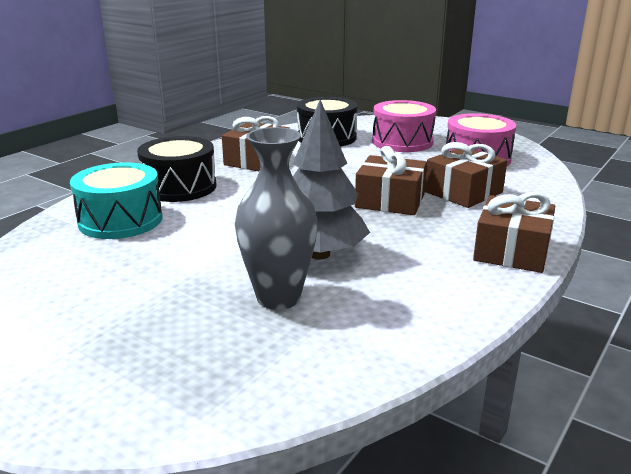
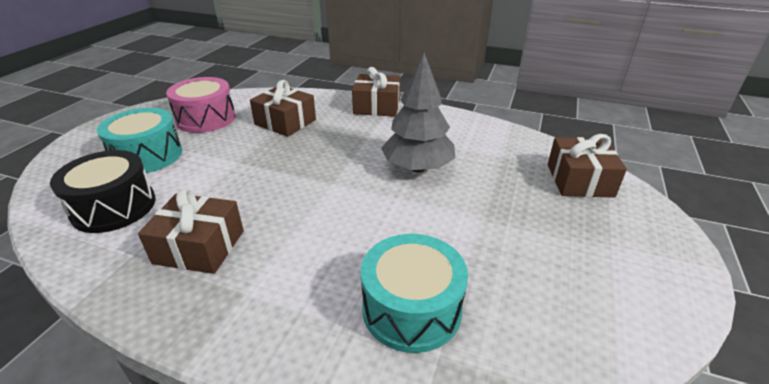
camera: 105 degrees left, 10 degrees up
black drum [137,136,217,202] -> none
grey vase [235,127,318,310] -> none
brown gift [355,146,427,215] -> brown gift moved to [548,134,627,198]
pink drum [372,100,436,152] -> turquoise drum [97,108,182,173]

